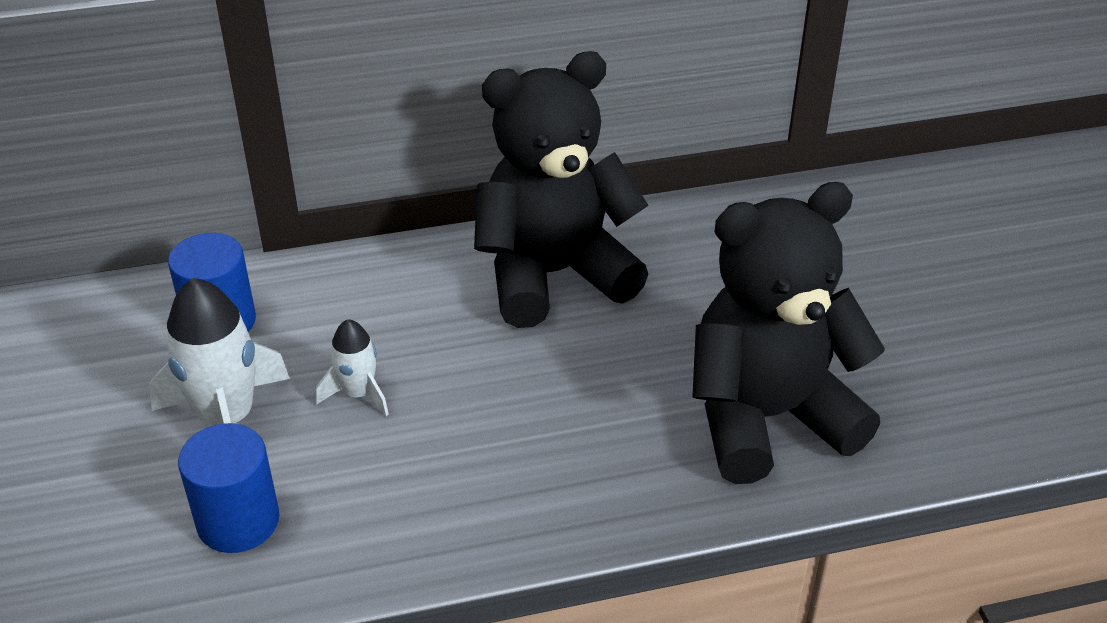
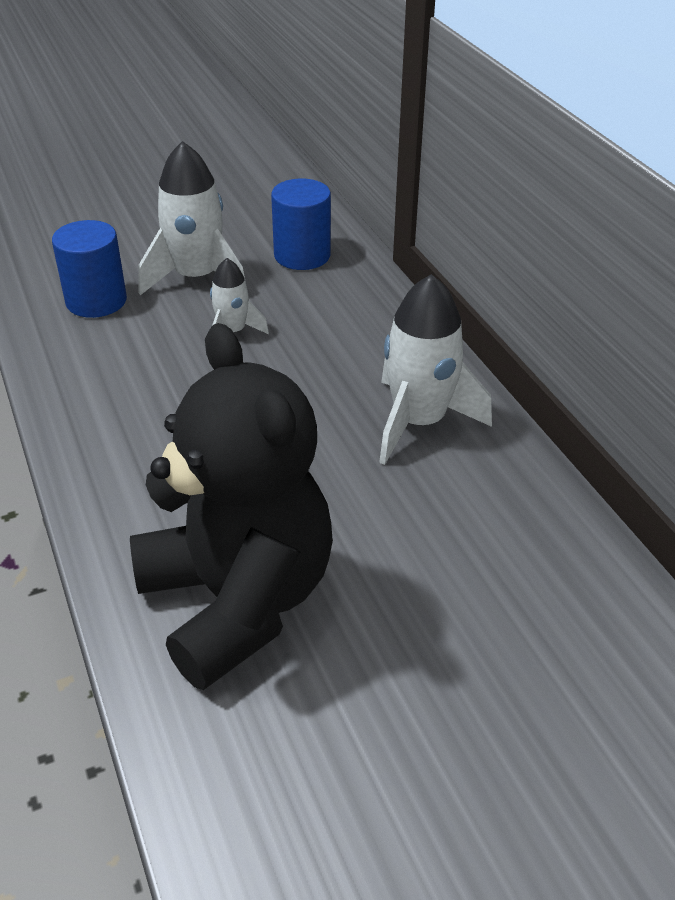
camera: 80 degrees right, 0 degrees up
black teddy bear [474,51,648,328] -> white rocket [379,274,492,465]

